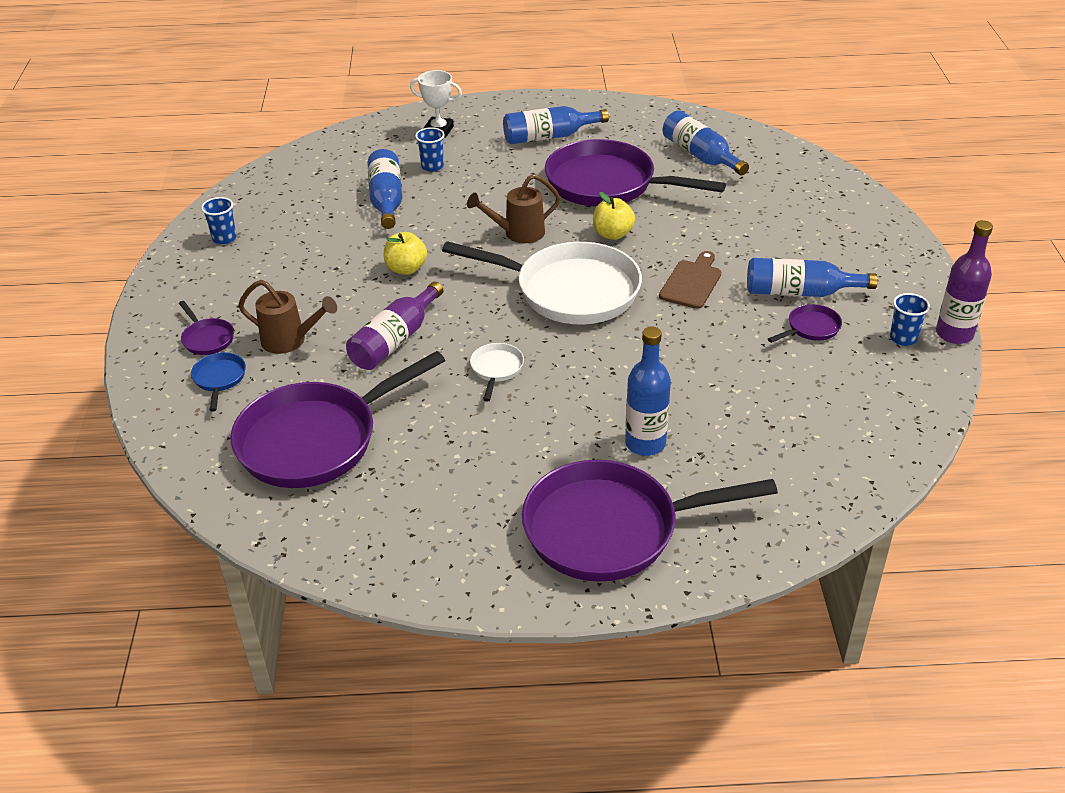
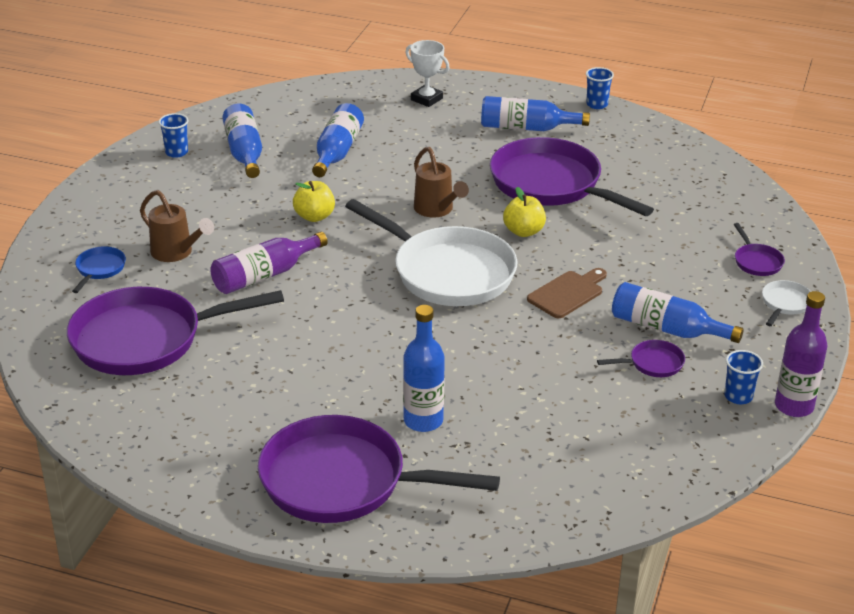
camera: 20 degrees right, 5 degrees down
purple pan [179,301,234,355] -> purple pan moved to [734,223,785,276]
blue cup [415,127,445,172] -> blue cup moved to [586,67,614,109]
brown watering can [467,174,561,243] -> brown watering can turned 120 degrees counterclockwise [414,147,469,218]
white pan [470,343,524,401] -> white pan moved to [762,280,811,326]
blue bottle [663,110,749,175] -> blue bottle moved to [222,103,262,178]

